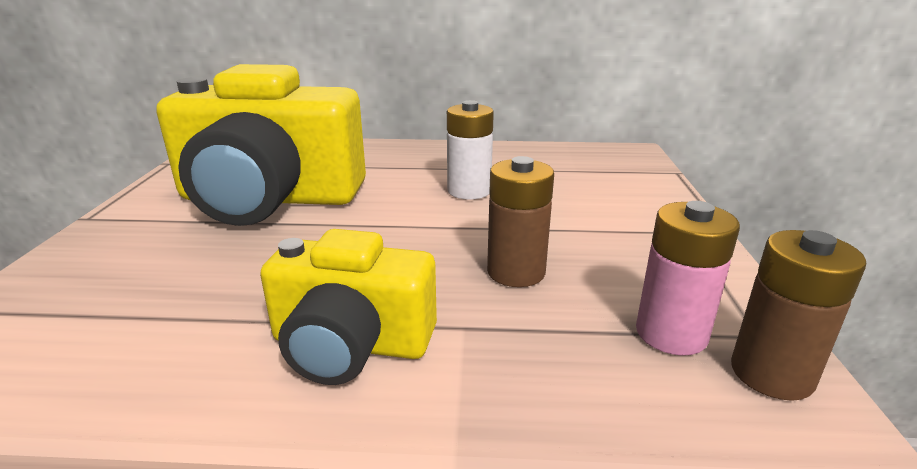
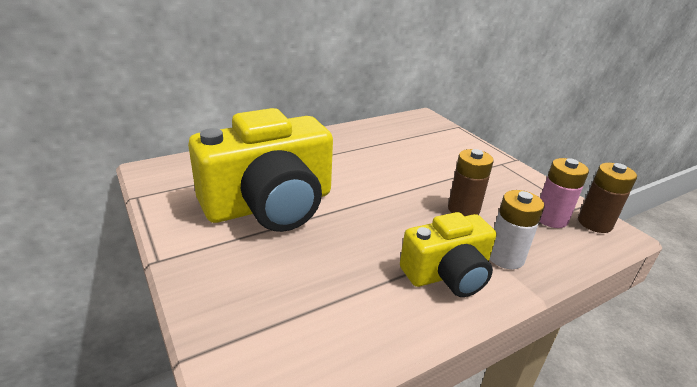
camera: 35 degrees left, 5 degrees up
white battery [447,100,494,200] -> white battery moved to [490,190,545,269]

